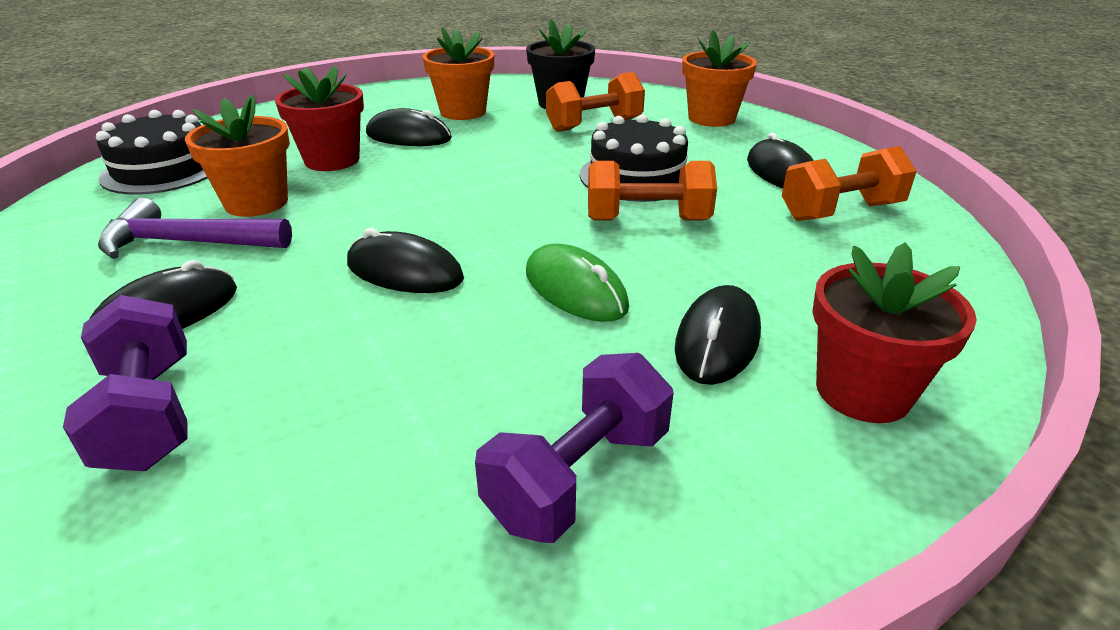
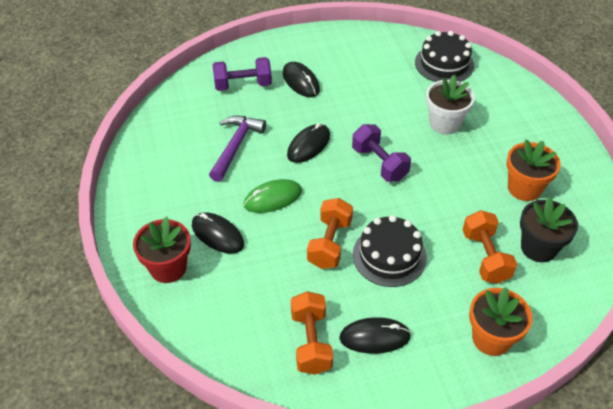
camera: 105 degrees right, 15 degrees up
purple hammer [98,198,292,259] -> purple hammer moved to [209,116,266,182]
orange flower pot [185,95,290,217] -> none
red flower pot [275,66,364,171] -> white flower pot [426,75,475,135]
black mouse [366,108,452,146] -> none
purple dumbbell [475,353,674,543] -> purple dumbbell moved to [352,124,411,182]

